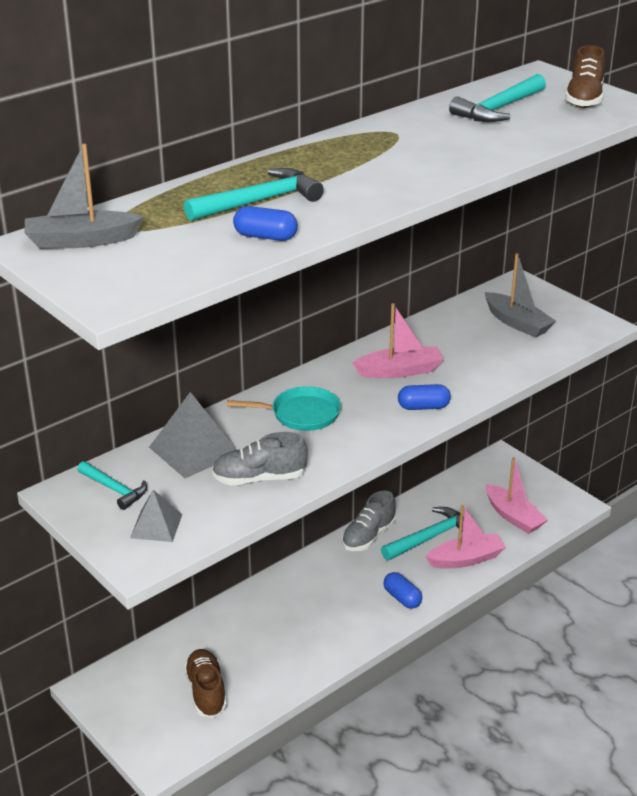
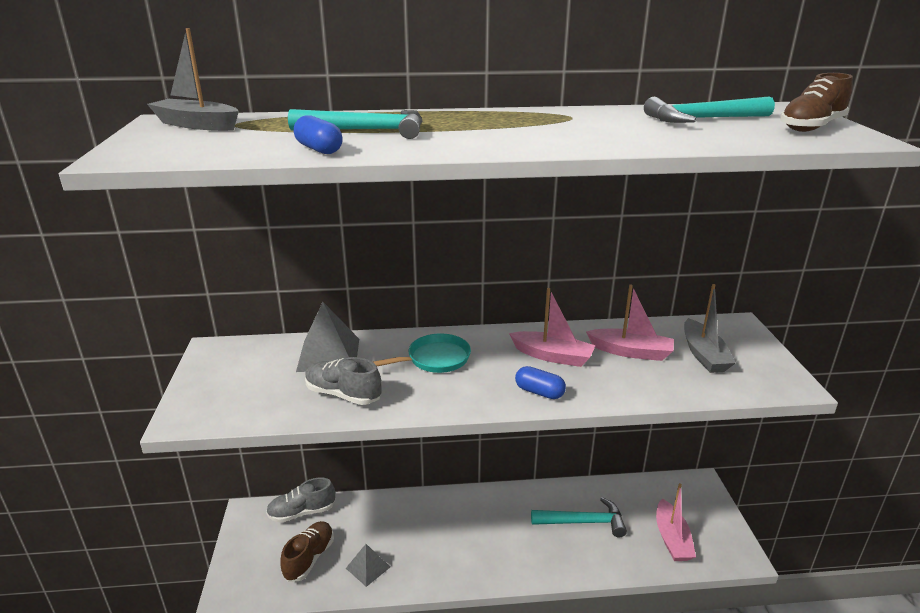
camera: 35 degrees right, 5 degrees down
turquoise hammer [77,461,147,510] -> none
grey pyramid [130,490,182,542] -> grey pyramid moved to [346,544,390,587]
turquoise pan [227,386,341,431] -> turquoise pan turned 60 degrees counterclockwise [373,334,471,373]
grey shoe [342,491,396,551] -> grey shoe moved to [266,478,335,523]
blue capsule [383,572,422,609] -> none
pink boat [425,505,506,568] -> pink boat moved to [586,285,674,361]

